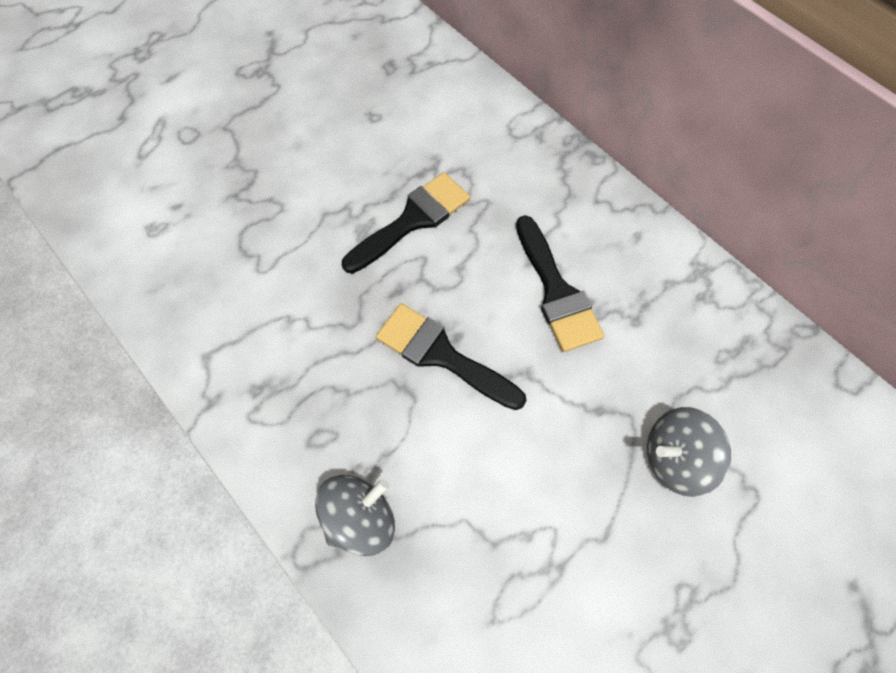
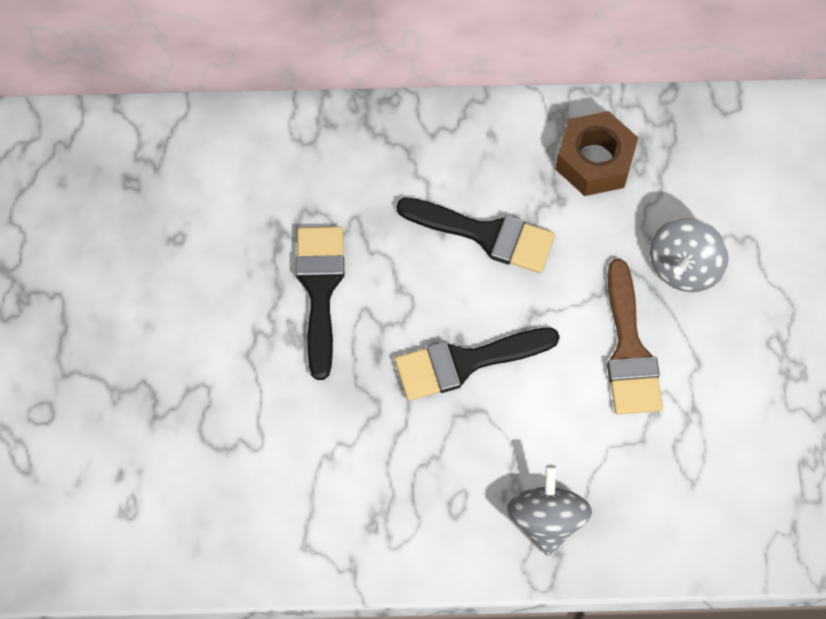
camera: 50 degrees left, 0 degrees up
none -> brown nut [555,111,638,196]
none -> brown brush [607,259,663,414]

